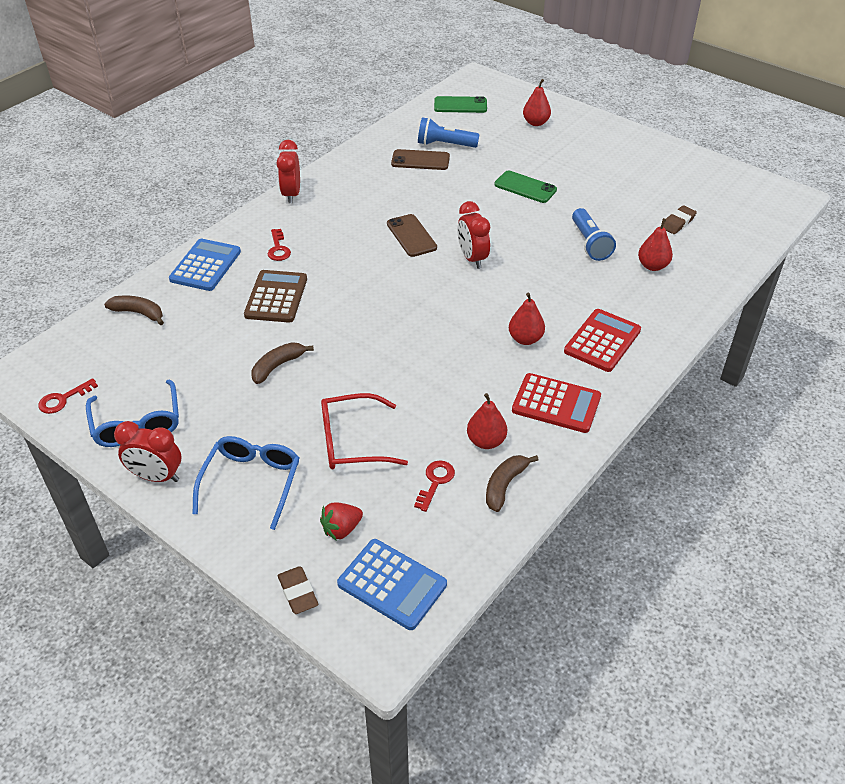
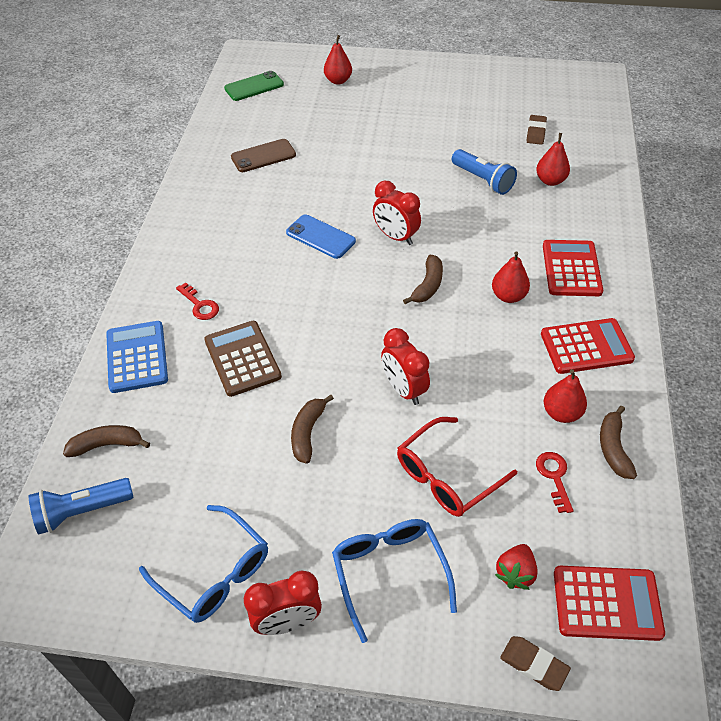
camera: 30 degrees left, 5 degrees up
red key [38,378,98,414] -> none
red clock [276,140,300,204] -> red clock moved to [381,328,430,405]
blue calculator [337,539,447,630] -> red calculator [554,566,665,641]
brown phone [387,214,437,257] -> blue phone [286,214,356,259]
blue flashlight [418,117,480,148] -> blue flashlight moved to [29,478,134,535]
green phone [494,171,557,203] -> none
none -> brown banana [403,255,443,304]

